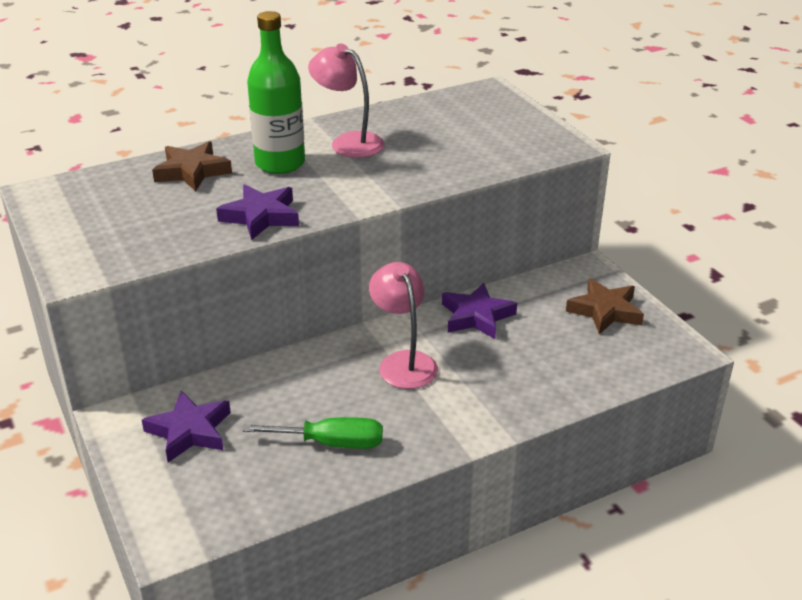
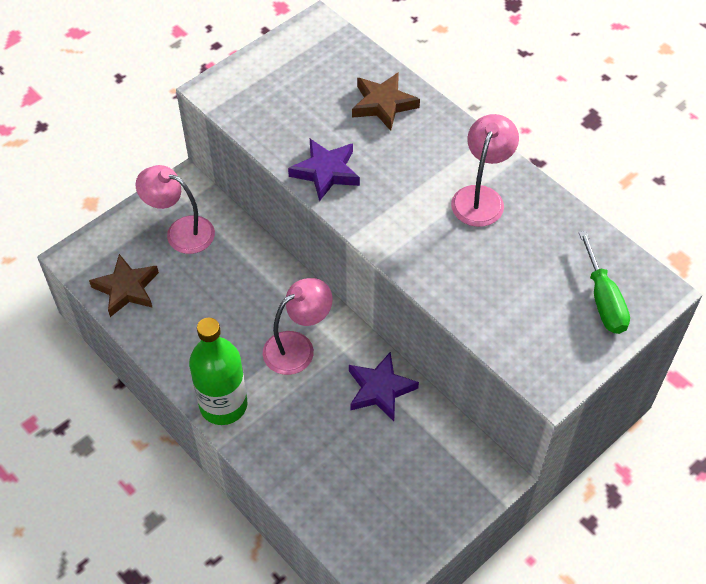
camera: 75 degrees right, 20 degrees up
purple star [142,391,231,463] -> pink lamp [135,165,215,254]
green screwdriver [242,417,383,449] -> green screwdriver moved to [579,231,630,334]
green bottle [247,11,305,174] -> green bottle moved to [189,318,247,425]
brown star [566,278,644,334] -> brown star moved to [89,254,159,317]

